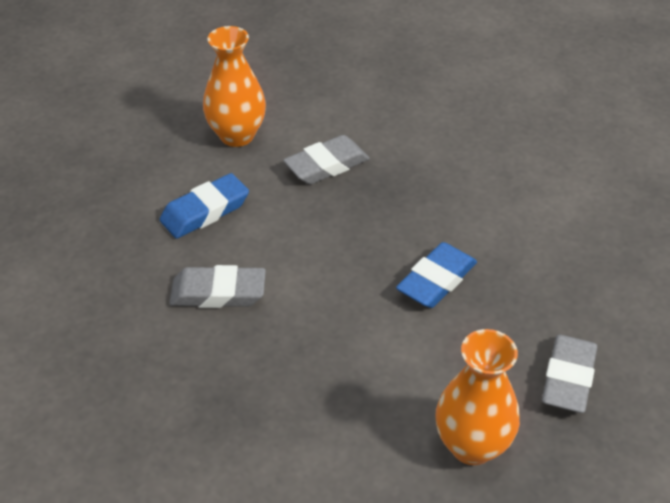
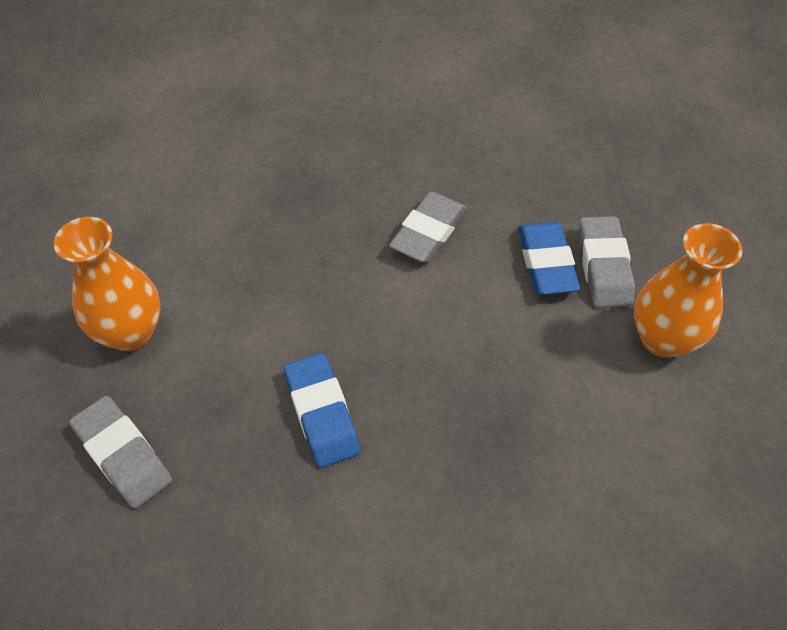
camera: 120 degrees right, 10 degrees up
grey eraser [283,135,370,185] -> grey eraser moved to [579,216,635,308]

